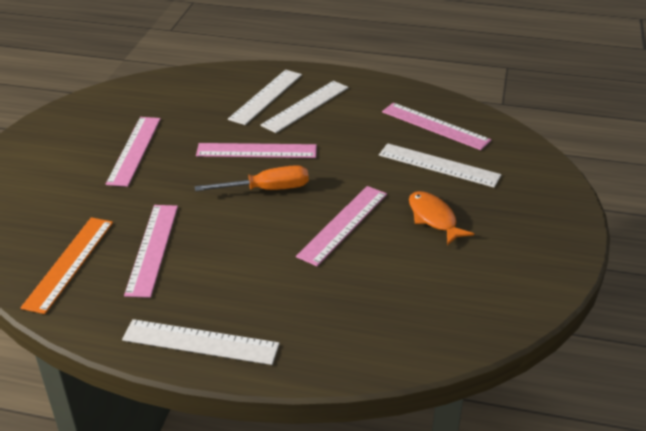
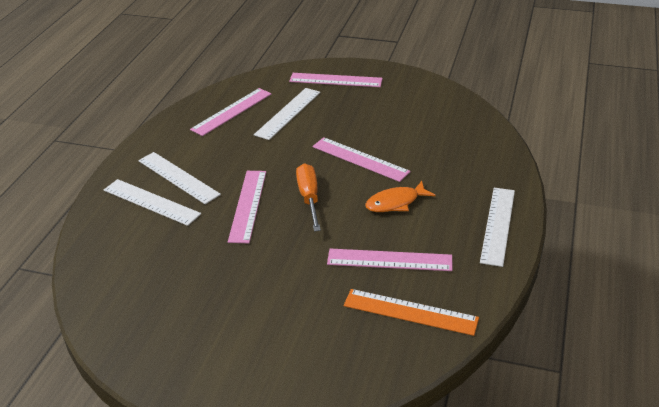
camera: 85 degrees left, 0 degrees up
pink ruler [106,117,161,187] -> pink ruler moved to [289,73,383,87]
orange fish [409,191,474,245] -> orange fish moved to [365,181,436,212]

